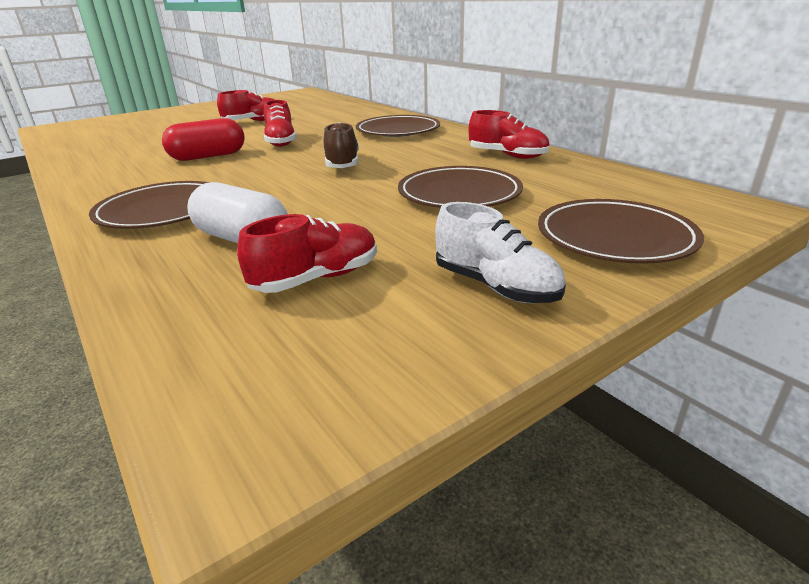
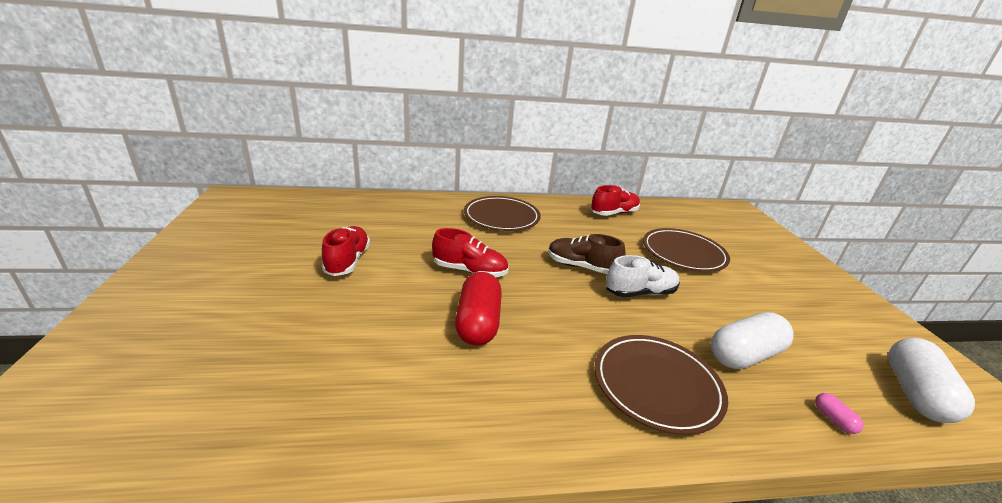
camera: 65 degrees left, 0 degrees up
red shoe [237,214,377,293] -> none
white shoe [435,202,566,303] -> white shoe moved to [606,255,680,297]
brown plate [538,199,704,264] -> none
none -> pink capsule [815,393,864,434]
none -> white capsule [888,338,975,423]

